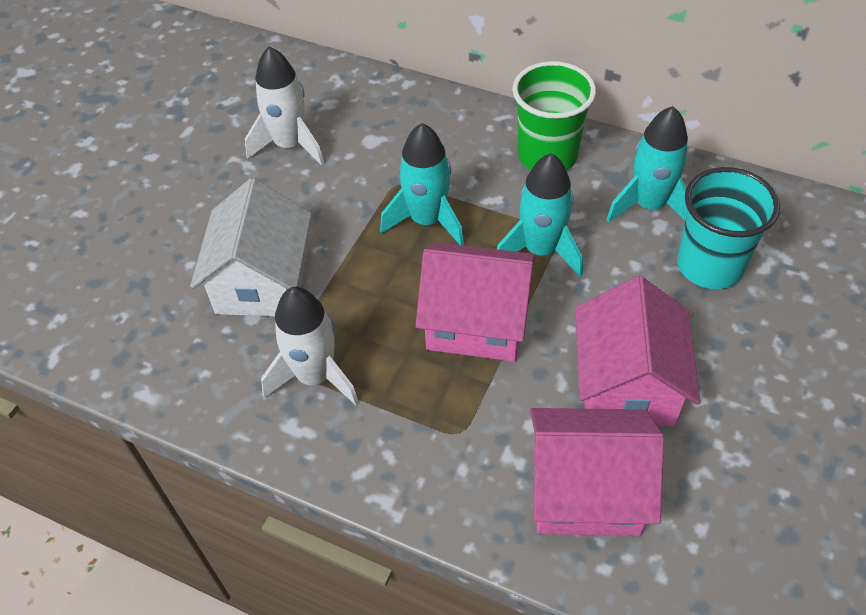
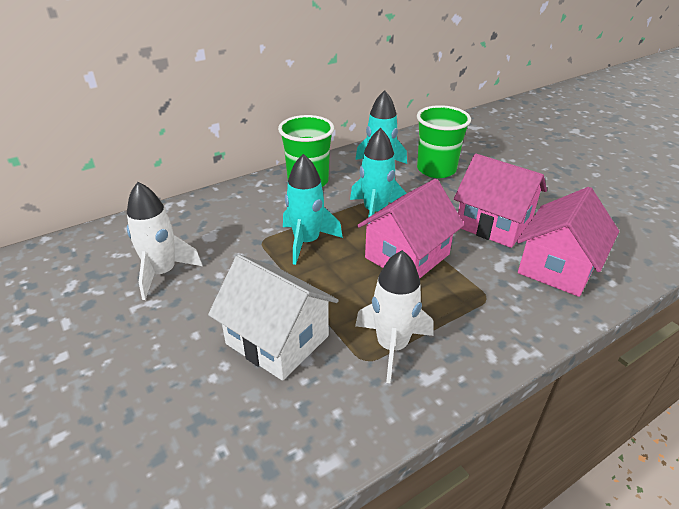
camera: 60 degrees left, 15 degrees down
turquoise cup [677,167,780,289] -> green cup [417,105,471,178]

